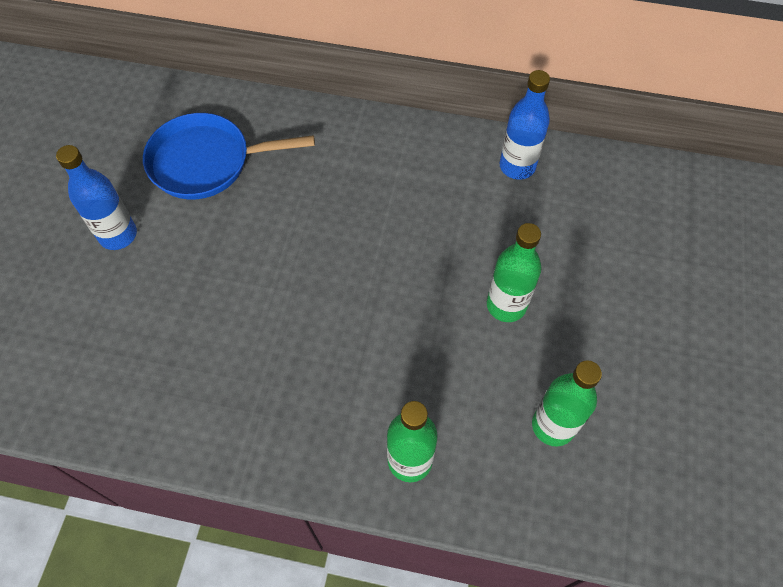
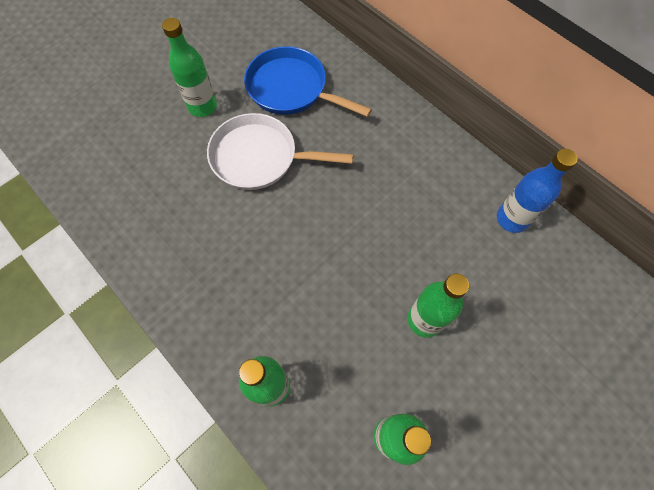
camera: 35 degrees right, 5 degrees up
blue bottle [56,145,137,250] -> green bottle [162,18,217,117]
none -> white pan [207,113,353,190]

